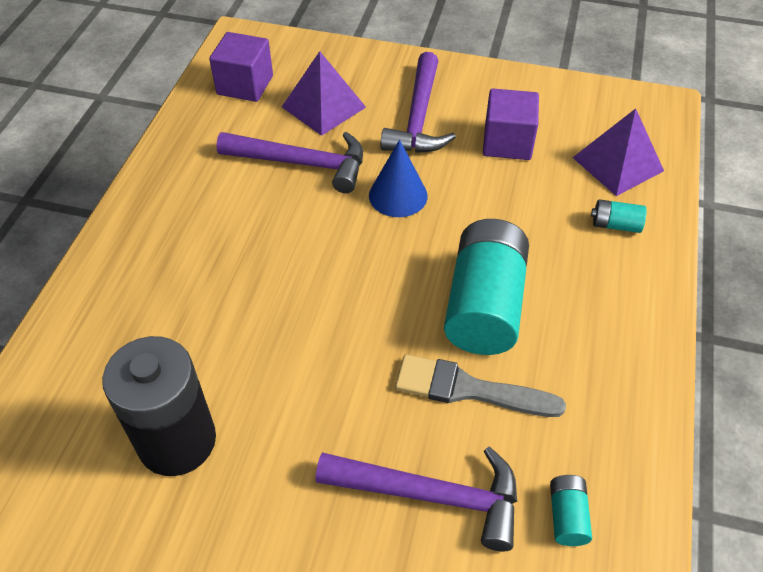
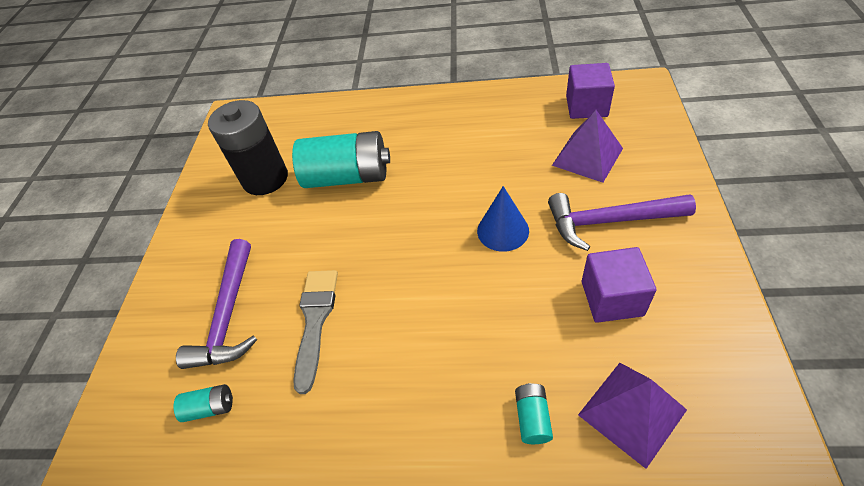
camera: 85 degrees right, 0 degrees up
purple hammer [216,132,363,193] -> none
turquoise battery [444,219,529,355] -> turquoise battery moved to [292,131,390,188]

